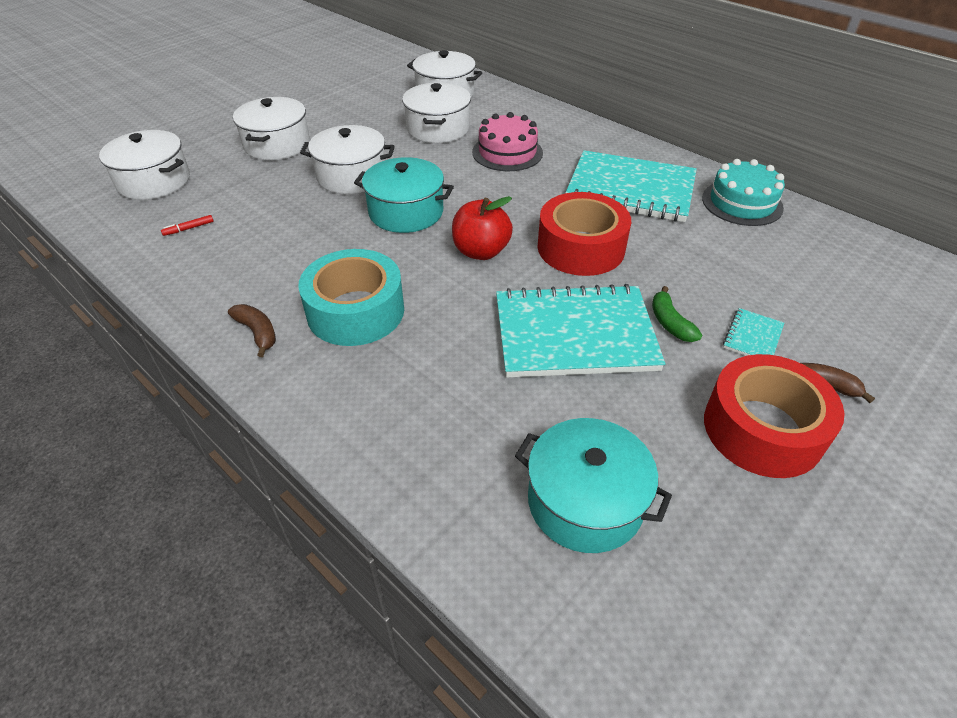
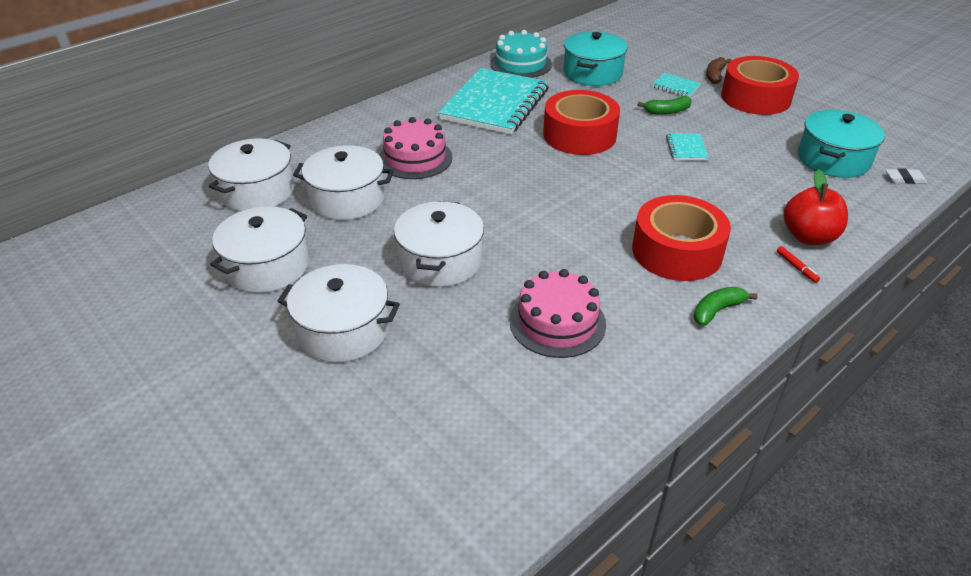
camera: 85 degrees left, 5 degrees down
white pot [99,130,190,200] -> white pot moved to [210,206,309,293]
red marker [161,215,214,236] -> red marker moved to [777,246,820,283]
brown banana [228,304,276,357] -> green banana [694,287,758,326]
turquoise tape [298,249,404,346] -> red tape [632,195,731,281]
turquoise pot [354,157,454,233] -> turquoise pot moved to [564,31,628,86]
red apple [452,196,513,260] -> red apple moved to [784,170,848,245]
turquoise notebook [496,284,665,378] -> turquoise notebook [666,133,709,160], size x0.41
none -> pink cake [510,269,606,358]
none -> white eraser [886,168,927,184]

